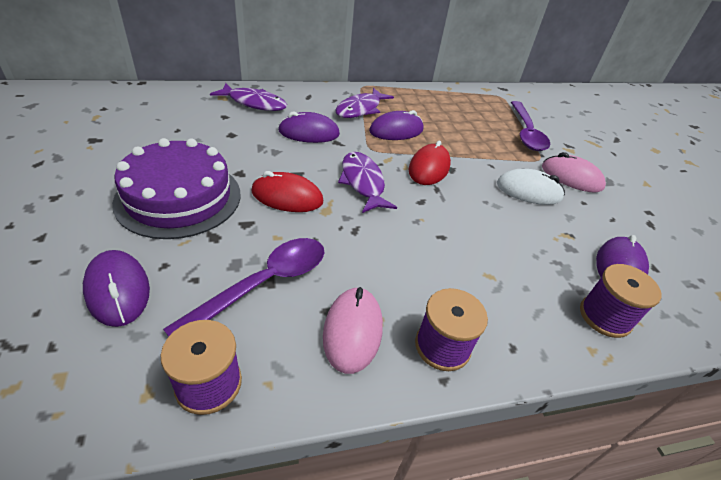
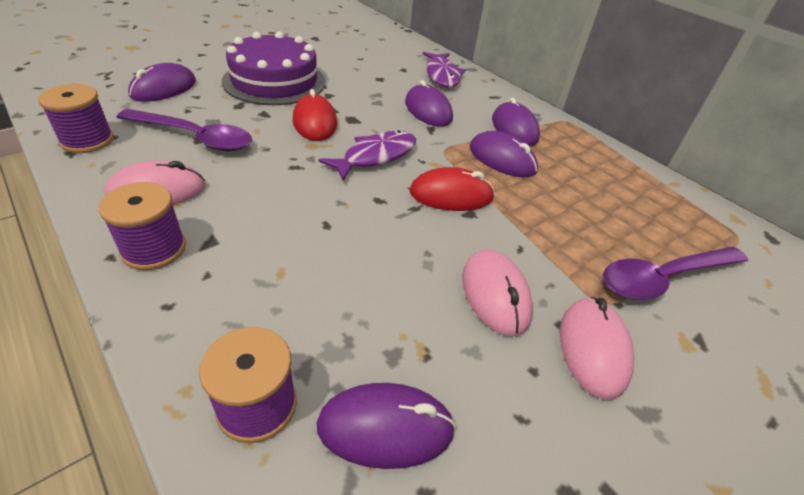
camera: 65 degrees right, 0 degrees up
purple fish [335,88,394,118] -> purple mouse [492,97,540,147]
white mouse [497,169,565,205] -> pink mouse [462,249,533,336]

